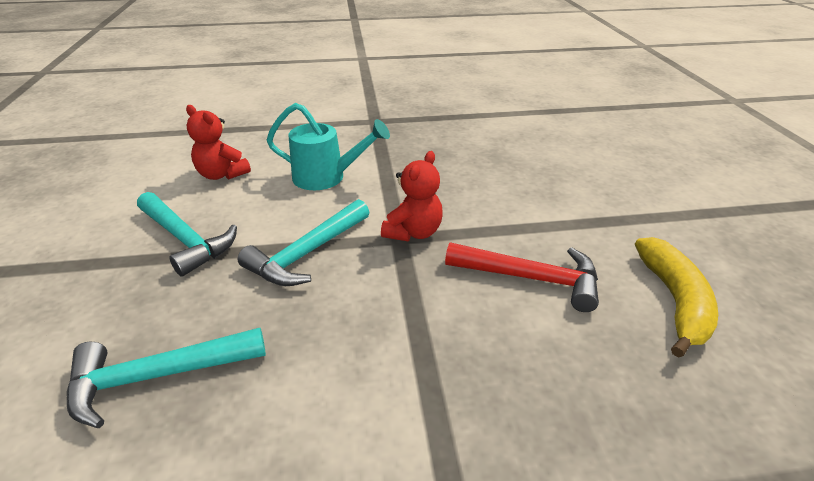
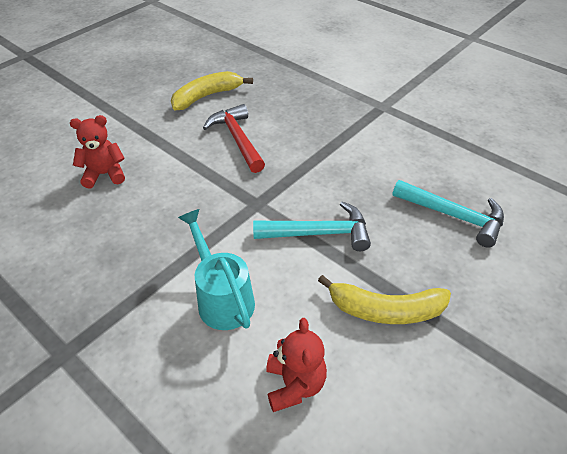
camera: 130 degrees left, 10 degrees up
turquoise hammer [137,192,237,277] -> yellow banana [318,275,451,324]
red teddy bear [381,151,443,241] -> red teddy bear moved to [70,115,125,188]

